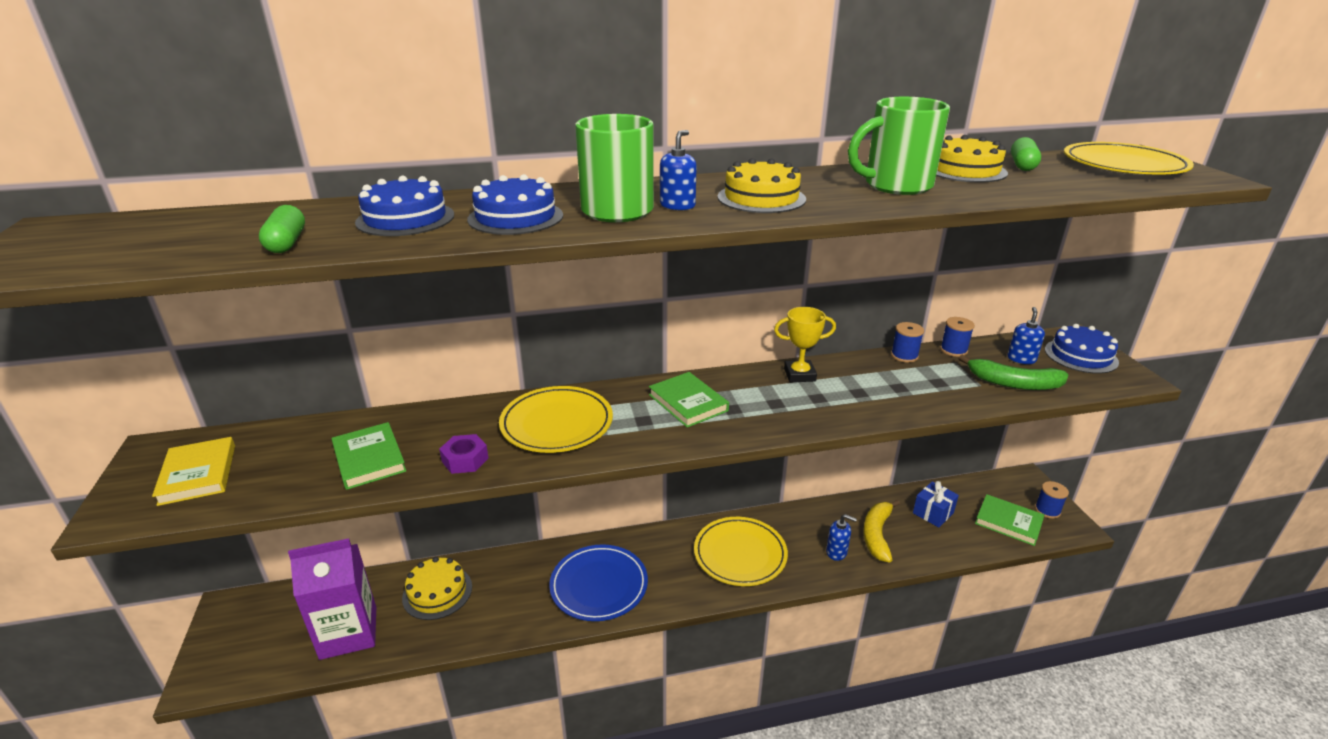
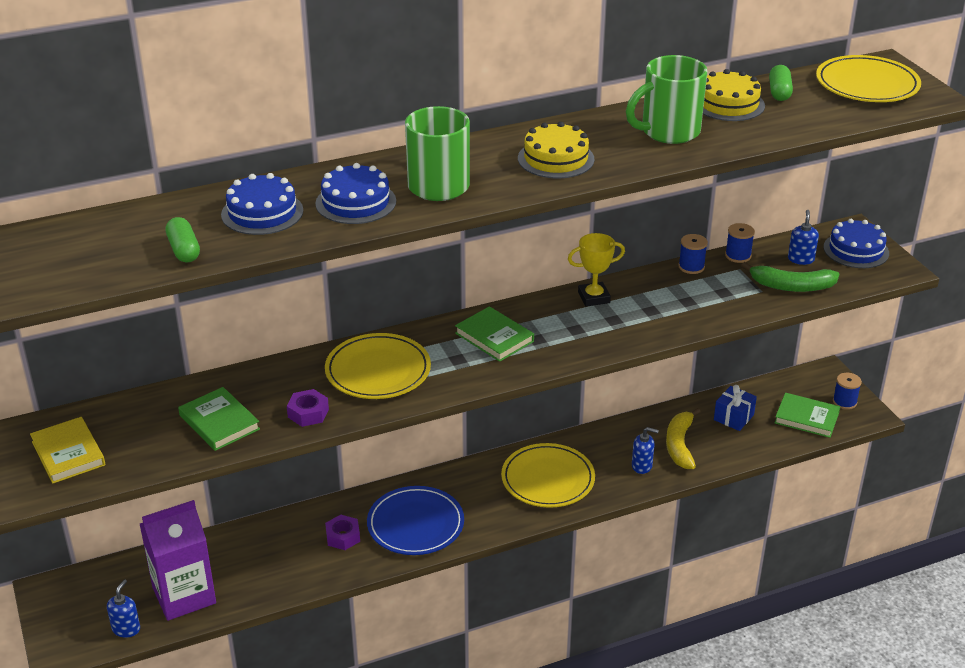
camera: 10 degrees left, 5 degrees up
yellow cake [402,557,472,620] -> none
blue soap dispenser [660,130,697,210] -> blue soap dispenser moved to [107,580,140,638]
none -> purple nut [325,515,360,550]

